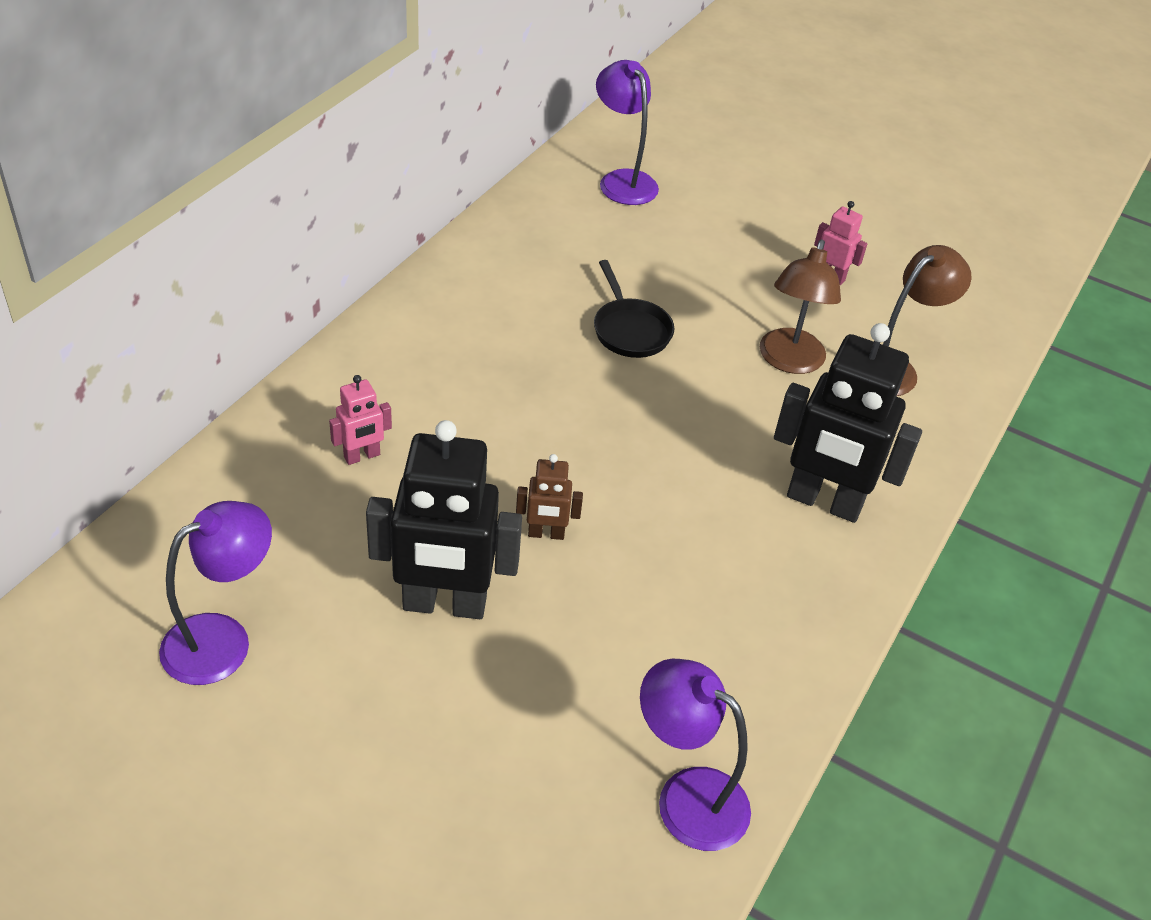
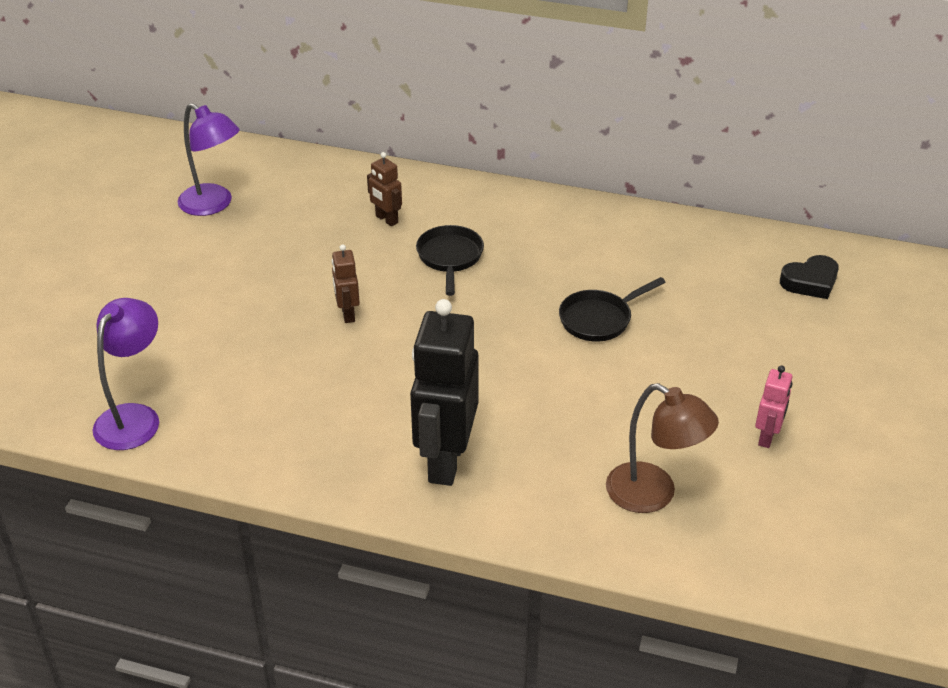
camera: 80 degrees right, 5 degrees down
pink robot [329,375,392,465] -> brown robot [367,152,402,226]
black robot [366,420,522,619] -> none
purple lamp [596,60,659,205] -> black heart [780,255,839,299]
brown lamp [760,240,841,374] -> none
none -> black pan [416,225,484,296]

